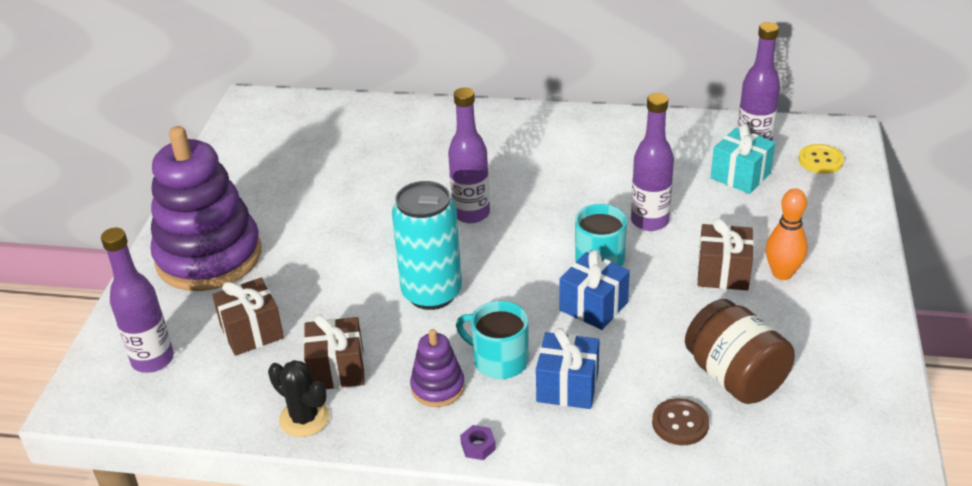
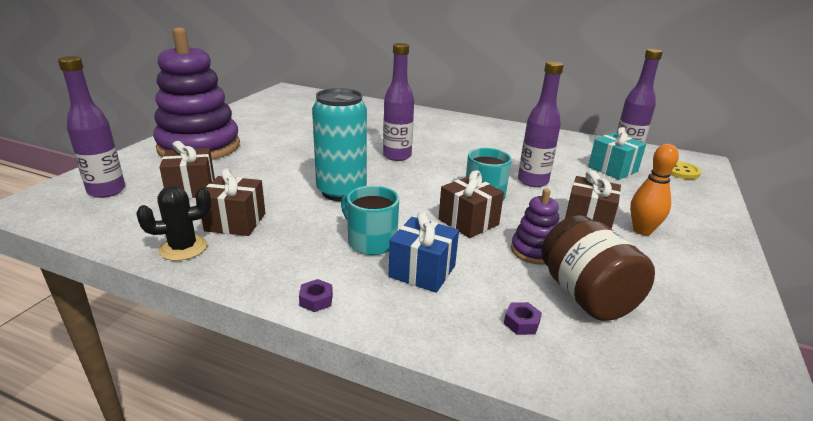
camera: 10 degrees right, 10 degrees down
black cactus [268,360,330,437] -> black cactus turned 75 degrees counterclockwise [137,186,211,261]
purple stacking toy [410,329,465,407] -> purple stacking toy moved to [511,189,559,265]
blue gift [559,250,630,330] -> brown gift [439,170,504,238]
brown button [652,398,709,445] -> purple nut [504,302,542,335]

